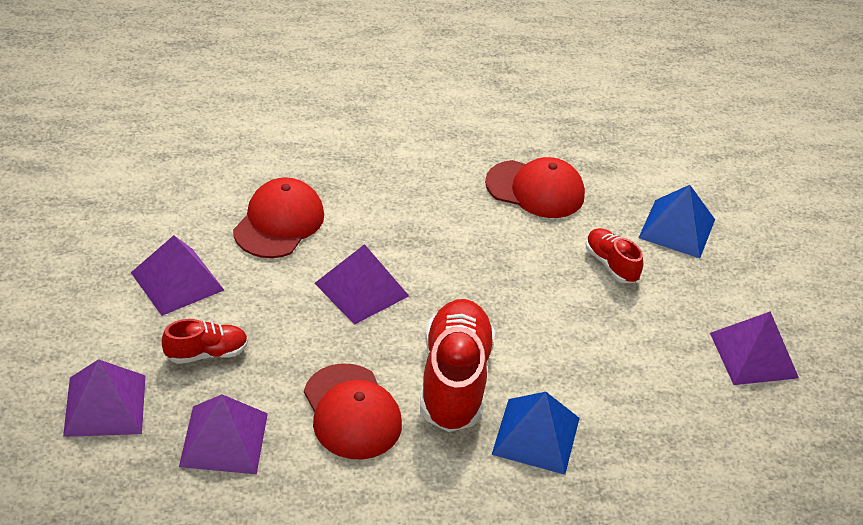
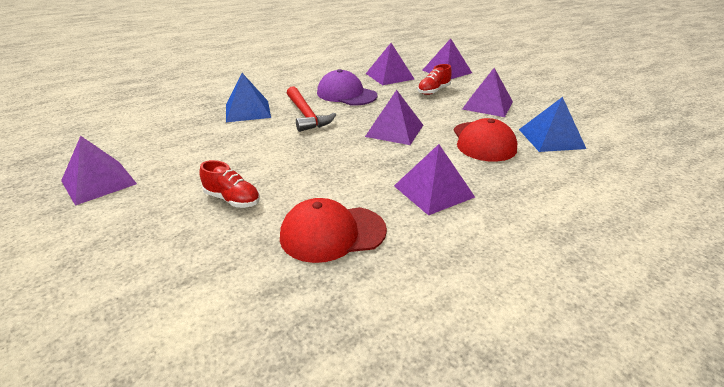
camera: 155 degrees right, 10 degrees down
red cap [304,363,402,460] -> purple cap [317,69,378,105]
red shoe [420,299,495,432] -> red hammer [287,86,336,132]
blue pyramid [639,185,715,258] -> blue pyramid moved to [519,97,586,152]
none -> purple pyramid [394,144,475,215]

